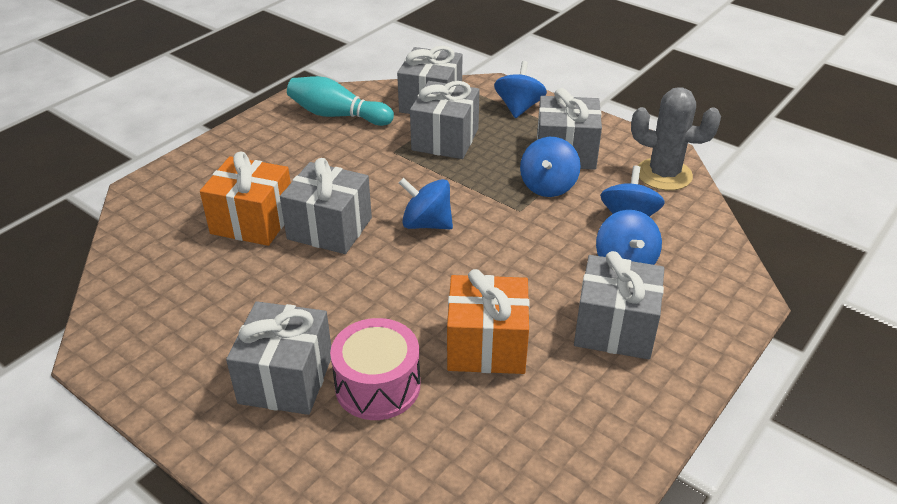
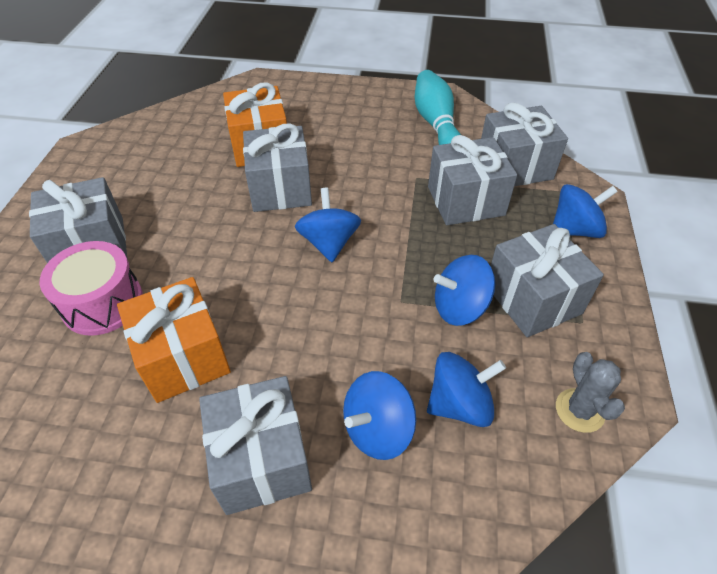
camera: 60 degrees right, 10 degrees up
grey cactus [631,87,721,191] -> grey cactus [556,352,625,433], size x0.63

